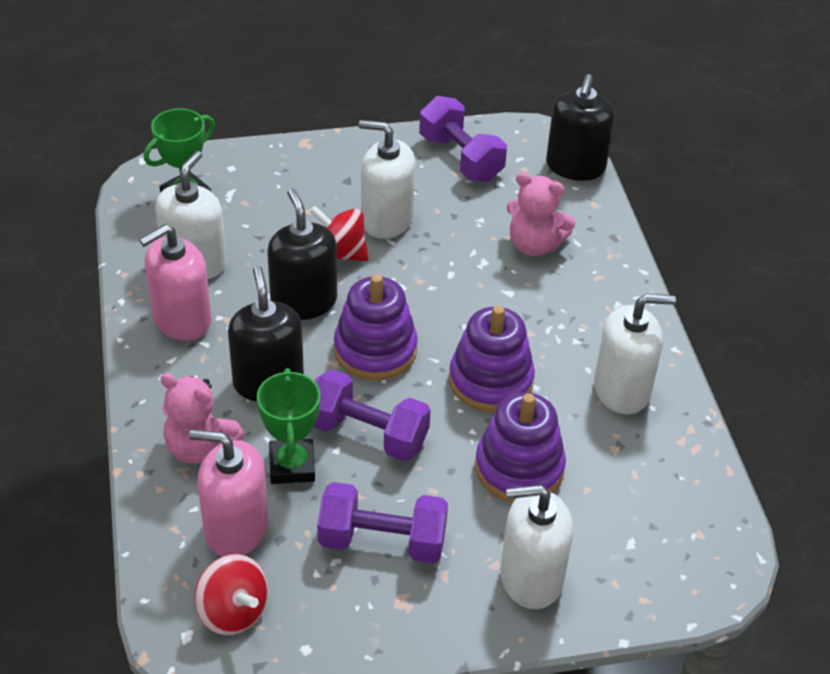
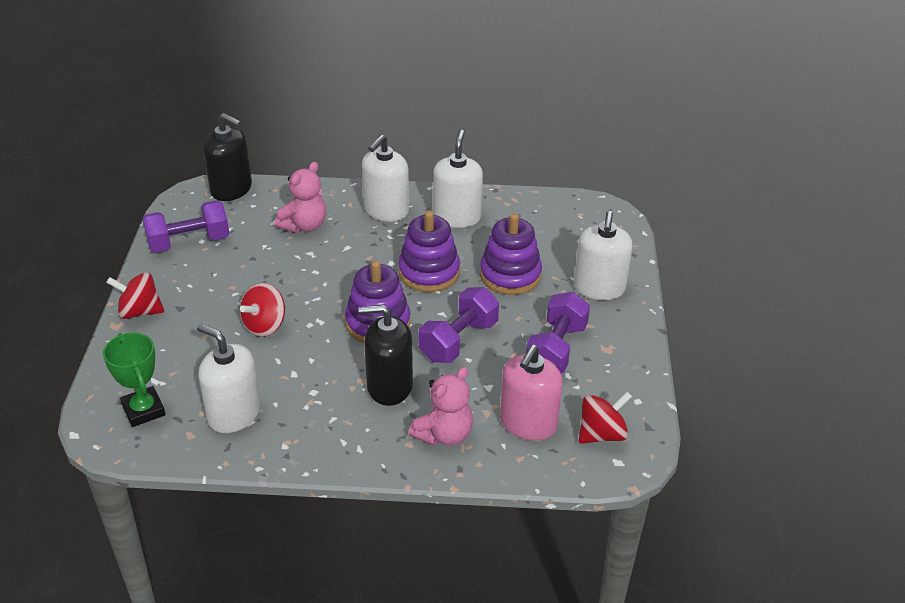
camera: 75 degrees left, 5 degrees down
pink soap dispenser [139,224,212,341] -> none
green trophy [257,368,321,484] -> none
black soap dispenser [267,188,337,320] -> none
white soap dispenser [359,120,415,239] -> white soap dispenser moved to [362,135,409,222]
none -> red spinning top [106,272,164,319]

